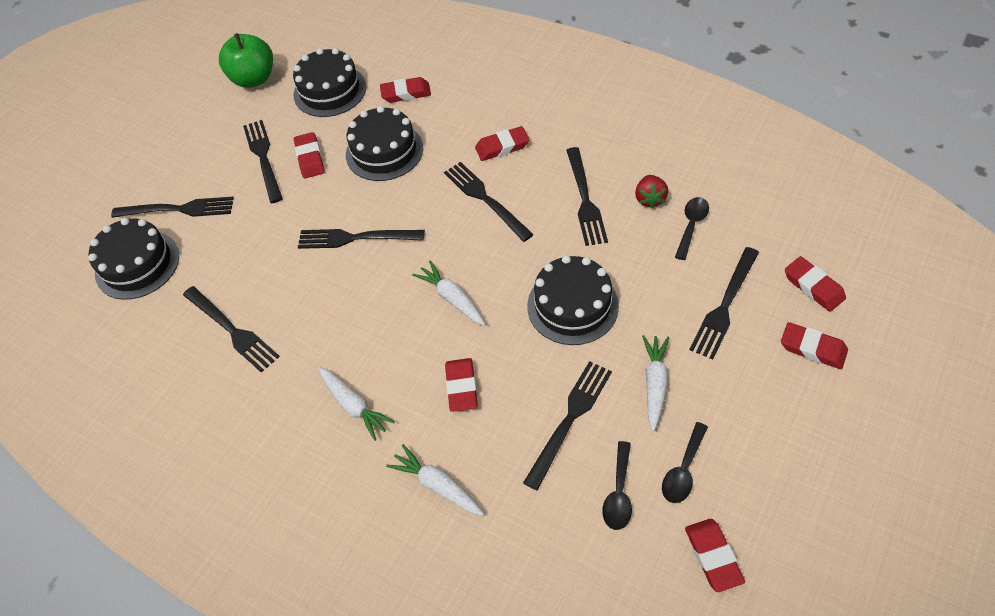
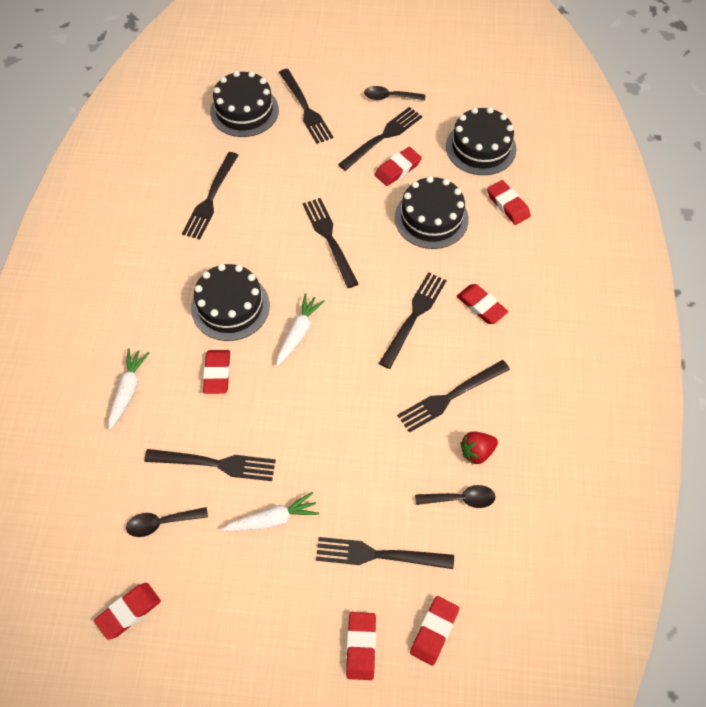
camera: 60 degrees right, 5 degrees up
green apple [219,33,273,88] -> none
white carrot [318,367,395,441] -> none
red eraser [445,358,478,412] -> red eraser turned 60 degrees counterclockwise [203,350,230,394]
black cake [527,255,619,345] -> black cake moved to [191,264,270,341]
black spoon [662,422,708,503] -> black spoon moved to [364,86,425,101]

